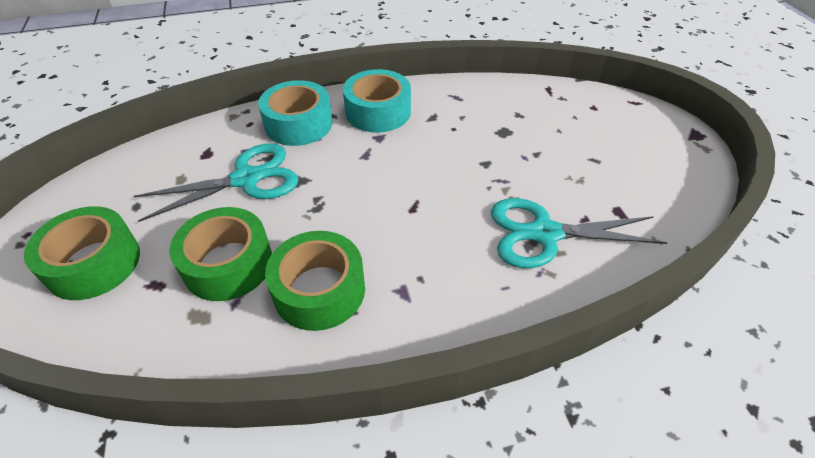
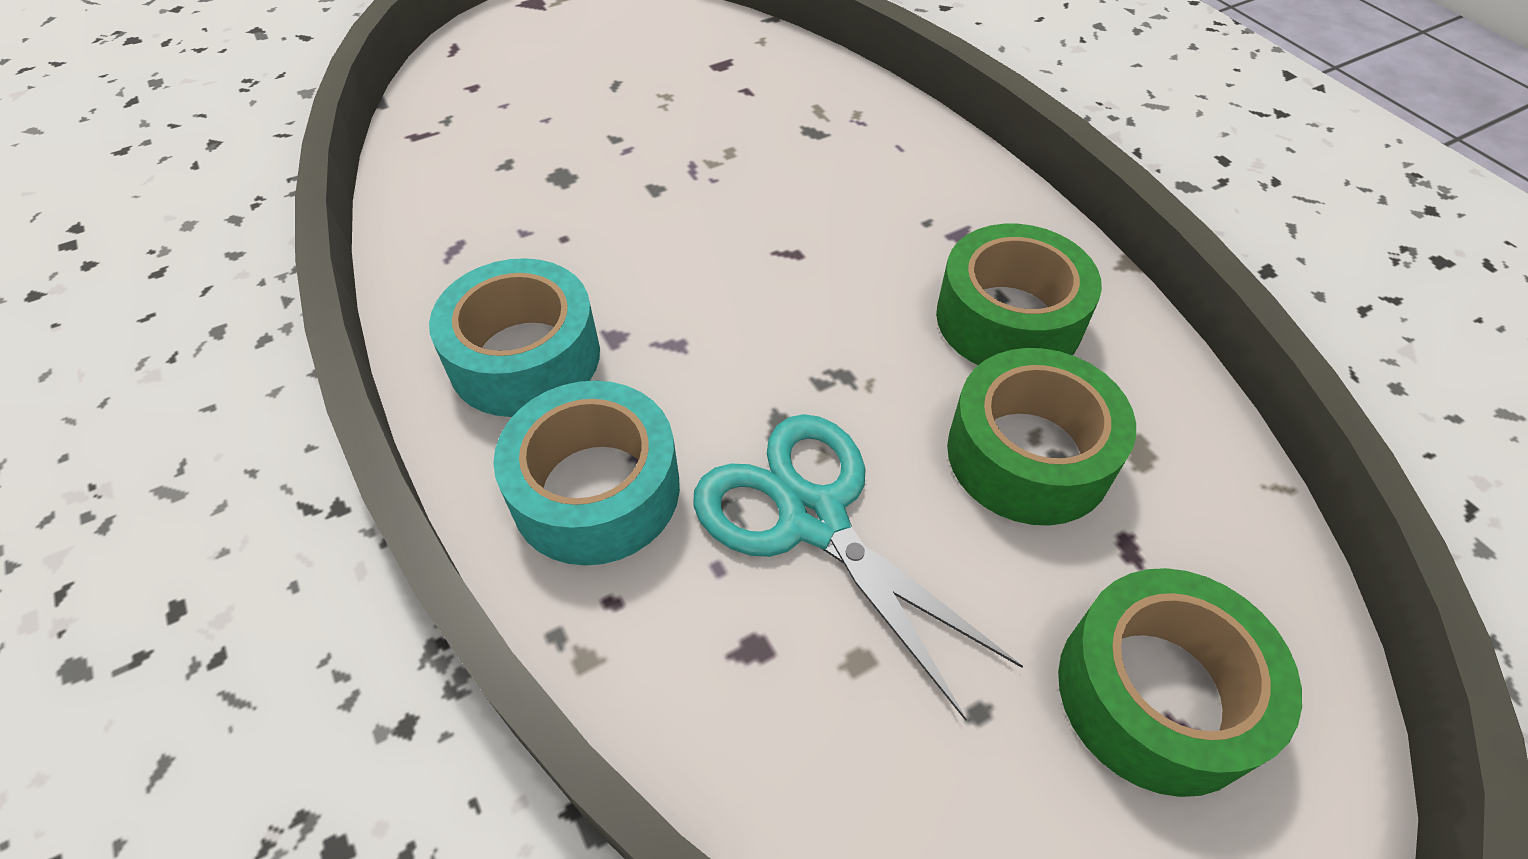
camera: 105 degrees left, 5 degrees up
turquoise scissors [491,198,668,268] -> none

